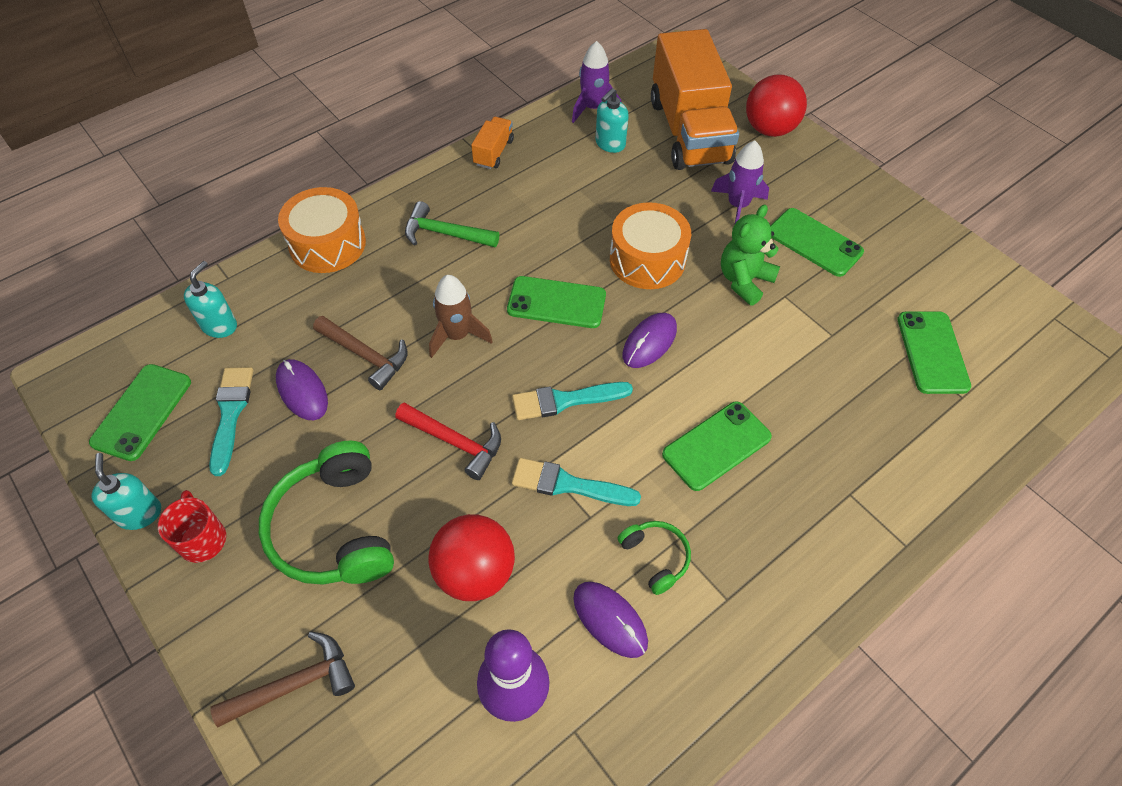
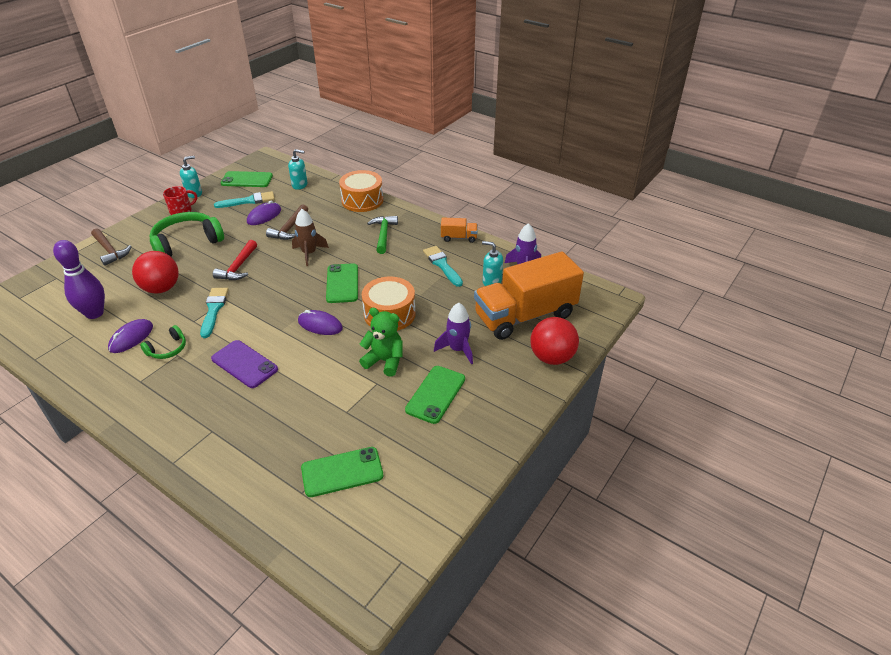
camera: 75 degrees right, 15 degrees down
turquoise brush [512,382,633,420] -> turquoise brush moved to [423,246,463,287]
green phone [662,401,772,491] -> purple phone [211,340,278,388]

